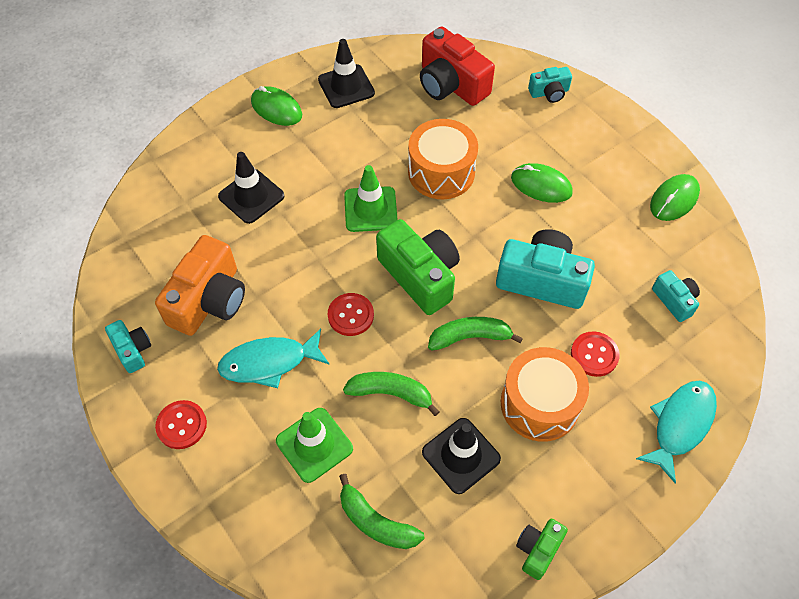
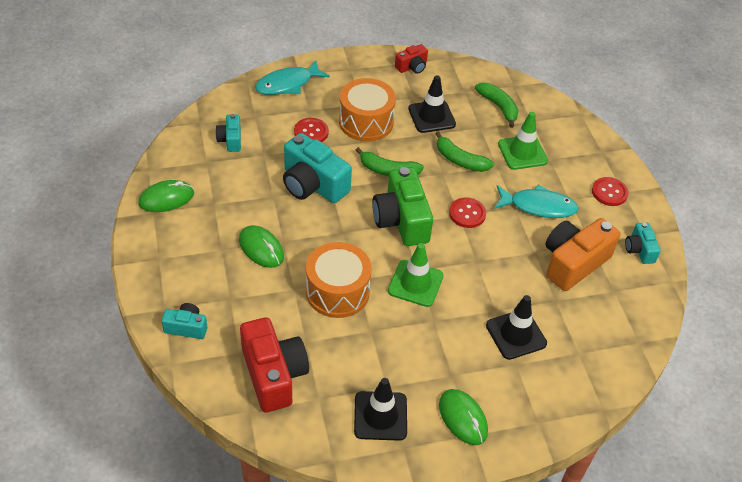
camera: 160 degrees left, 10 degrees down
green camera [516,519,568,580] -> red camera [395,44,428,74]

